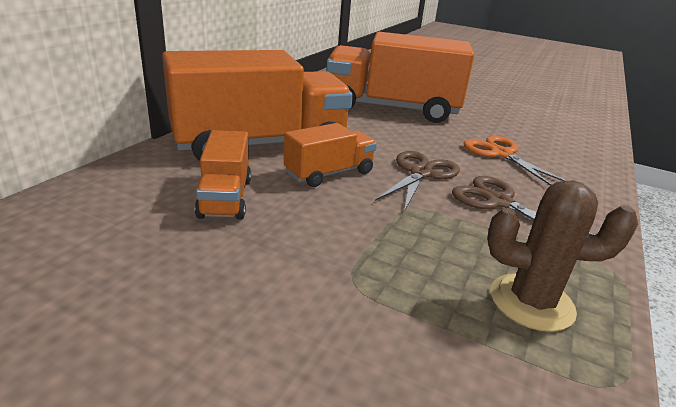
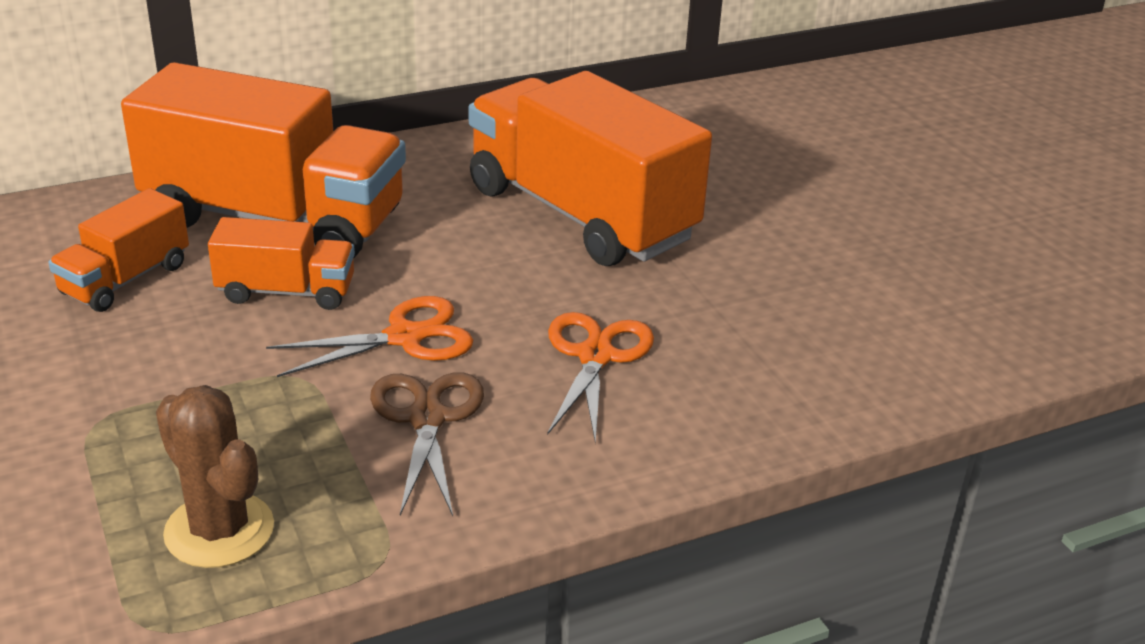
camera: 40 degrees right, 5 degrees up
brown scissors [375,151,460,212] -> orange scissors [266,296,473,377]

